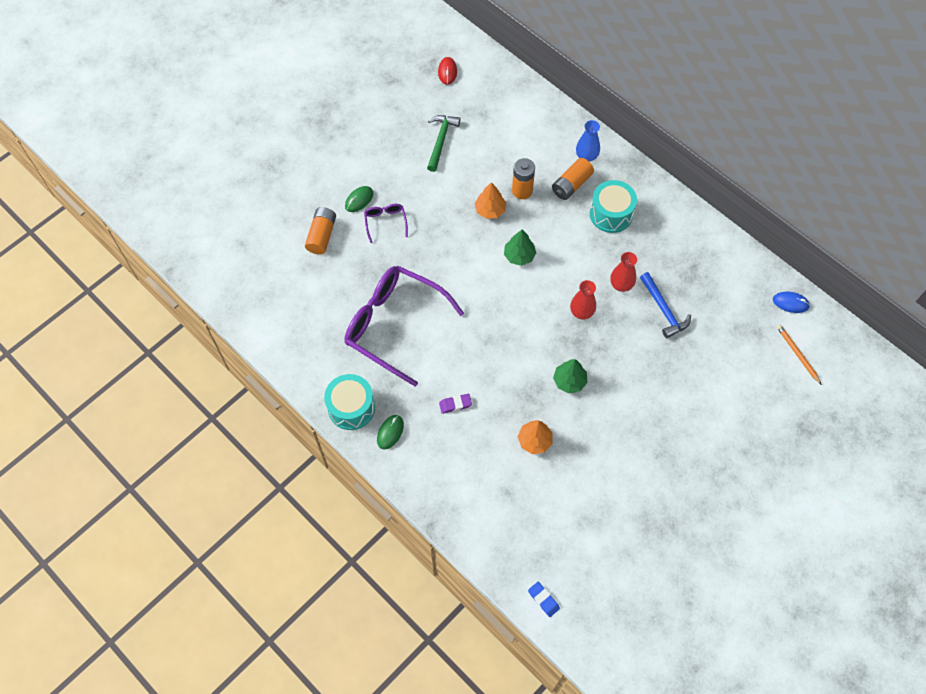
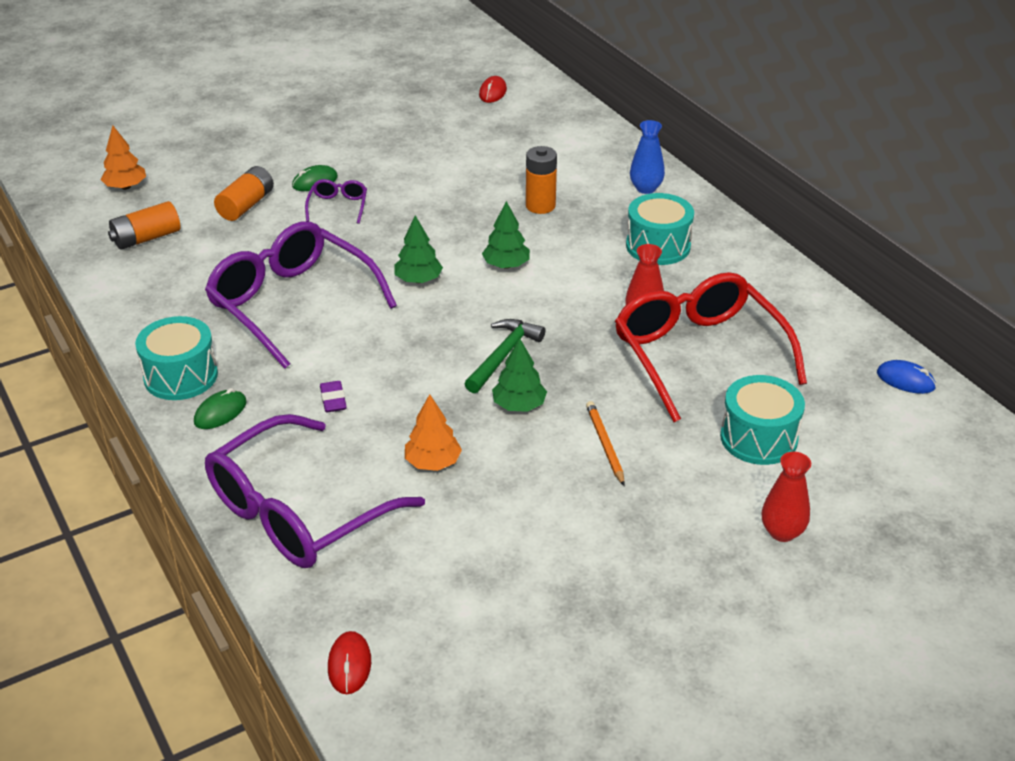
camera: 15 degrees right, 25 degrees down
green hammer [427,115,460,172] -> green hammer moved to [464,319,546,393]
purple eraser [439,394,472,414] -> purple eraser turned 75 degrees clockwise [320,381,347,413]
orange tree [475,182,506,219] -> orange tree moved to [101,125,146,190]
blue eraser [528,582,560,617] -> red mouse [328,631,371,694]
orange battery [552,158,594,200] -> orange battery moved to [108,201,181,250]
red vase [570,280,596,320] -> red vase moved to [762,452,811,542]
blue hammer [640,272,691,338] -> red glasses [615,272,807,422]
orange pencil [776,324,822,385] -> orange pencil moved to [586,401,625,486]
none -> purple glasses [205,414,425,568]
none -> green tree [394,215,443,283]
none -> turquoise drum [720,375,805,465]

